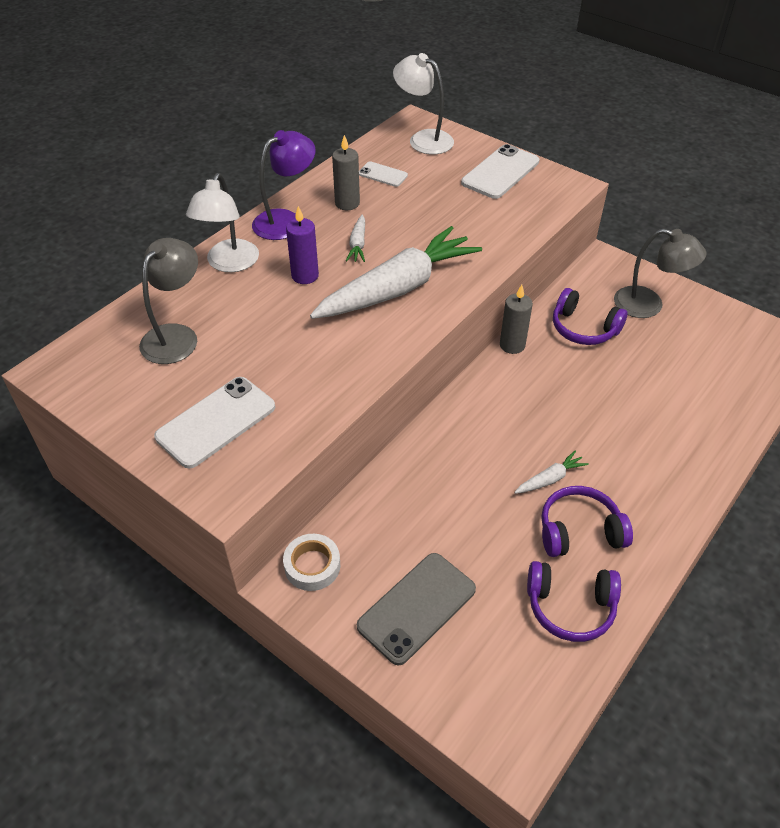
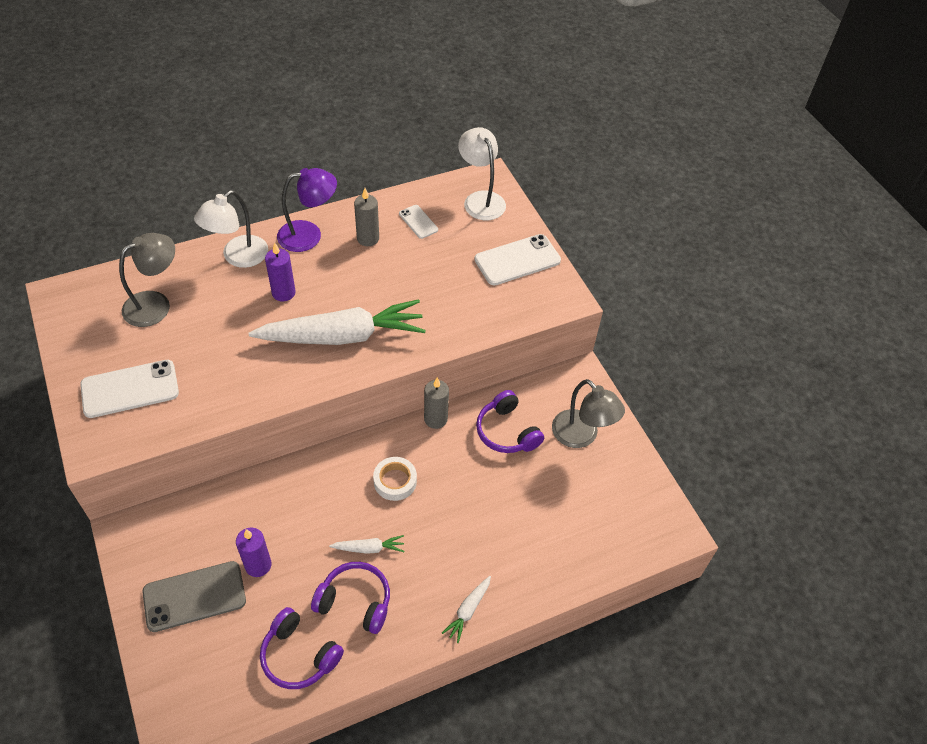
camera: 25 degrees right, 5 degrees up
white tape [283,534,340,591] -> white tape moved to [373,457,417,501]
white carrot [346,215,365,262] -> white carrot moved to [442,576,491,643]
none -> purple candle [236,527,272,577]

